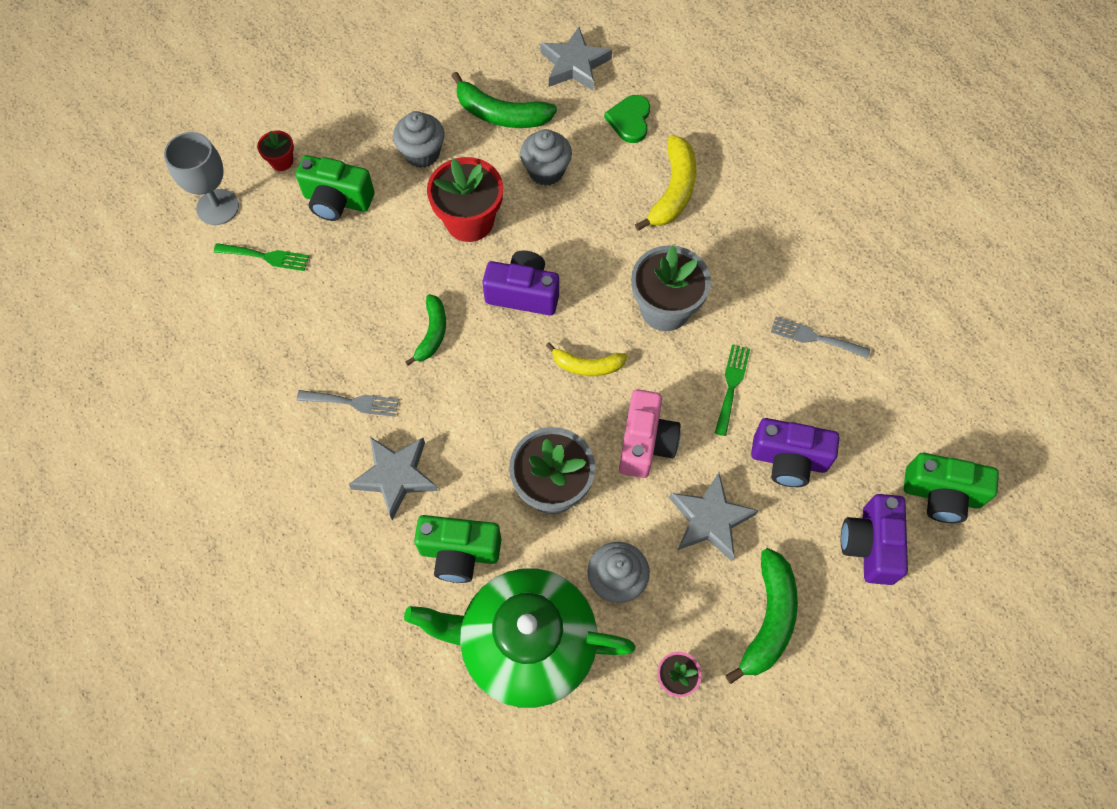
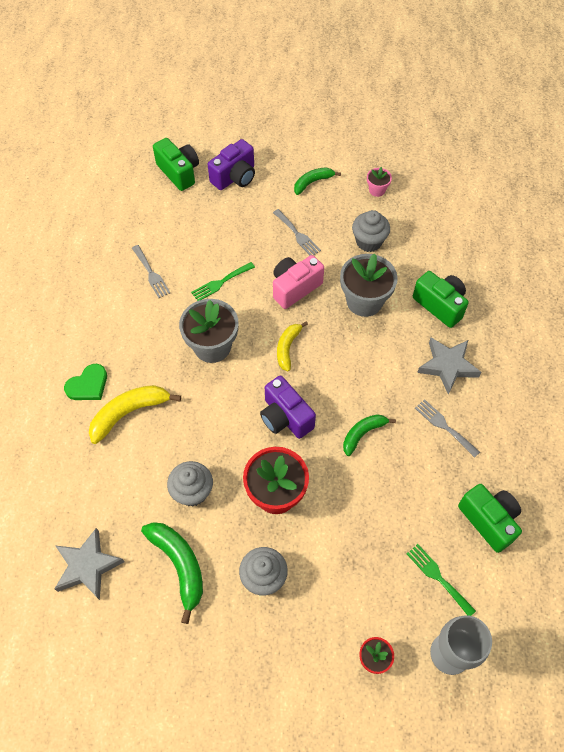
camera: 140 degrees left, 5 degrees down
green camera [296,155,375,221] -> green camera moved to [458,484,522,553]
green teapot [404,568,635,708] -> none
yellow banana [546,342,627,376] -> yellow banana turned 120 degrees counterclockwise [277,321,308,371]
green heart [604,95,650,143] -> green heart moved to [64,364,107,400]
grey star [669,473,758,561] -> grey fork [273,209,321,255]
green banana [725,548,798,684] -> green banana [294,167,341,195], size x0.64
purple camera [751,418,840,487] -> none

